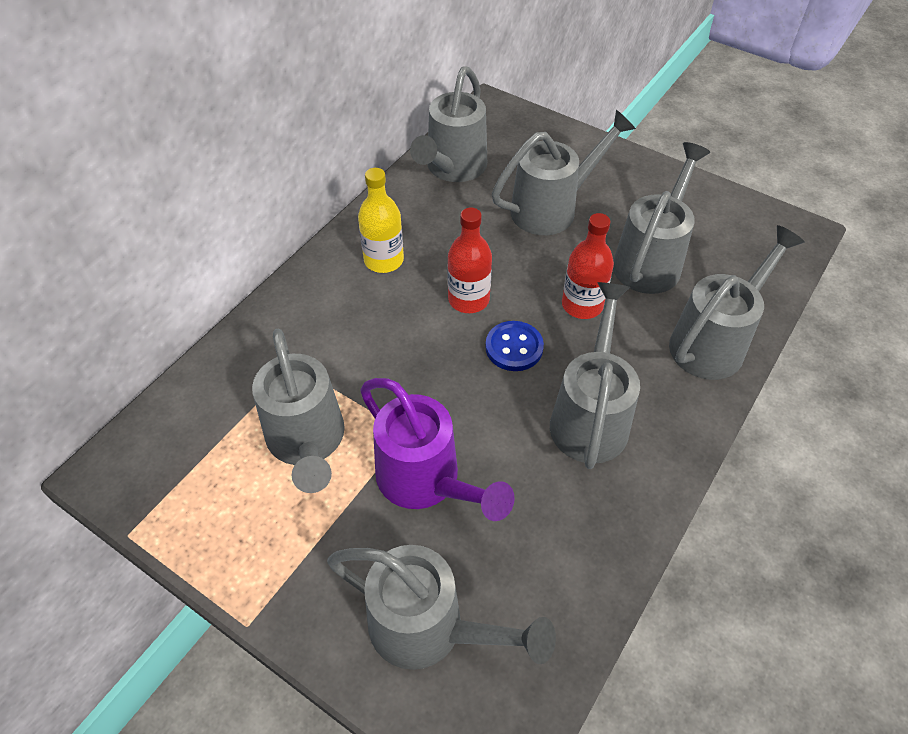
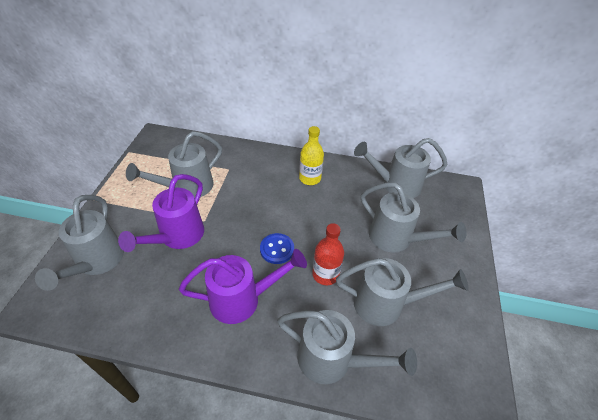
camera: 65 degrees right, 5 degrees down
red bottle [447,207,492,313] -> none
grey watering can [550,282,640,469] -> purple watering can [179,249,307,324]

